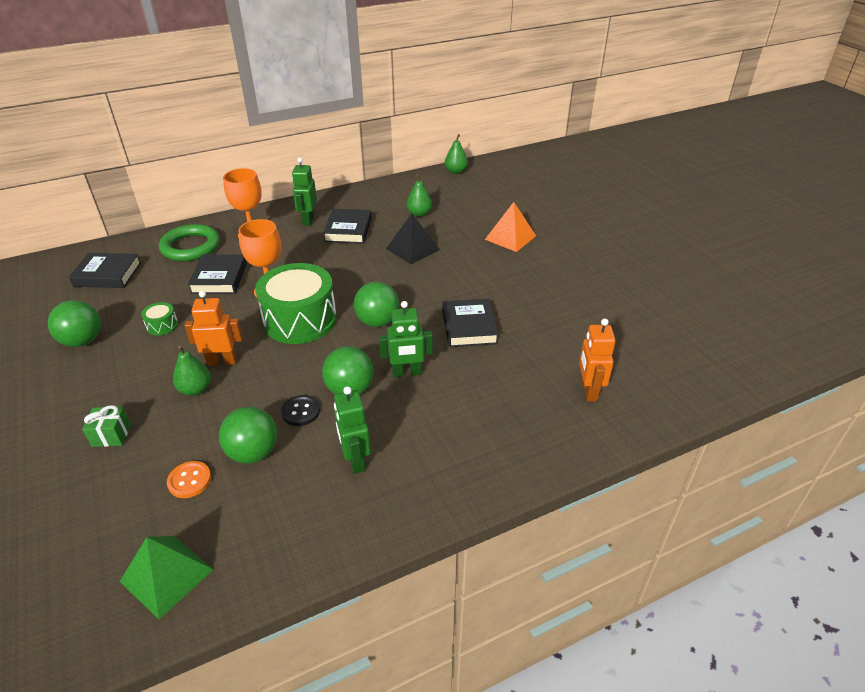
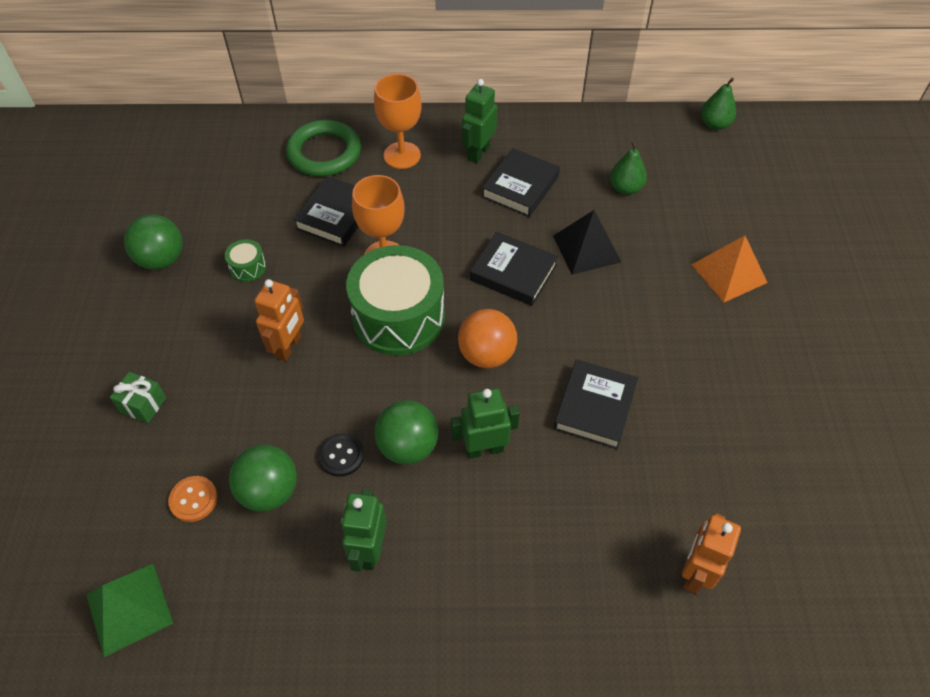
camera: 25 degrees right, 15 degrees up
black book [69,253,141,288] -> black book moved to [470,232,558,306]
green pear [173,346,211,396] -> none
orange robot [184,291,243,366] -> orange robot turned 90 degrees clockwise [254,279,304,361]
green ball [354,282,399,327] -> orange ball [458,309,517,368]
green robot [379,301,433,377] -> green robot turned 150 degrees clockwise [451,388,520,459]

